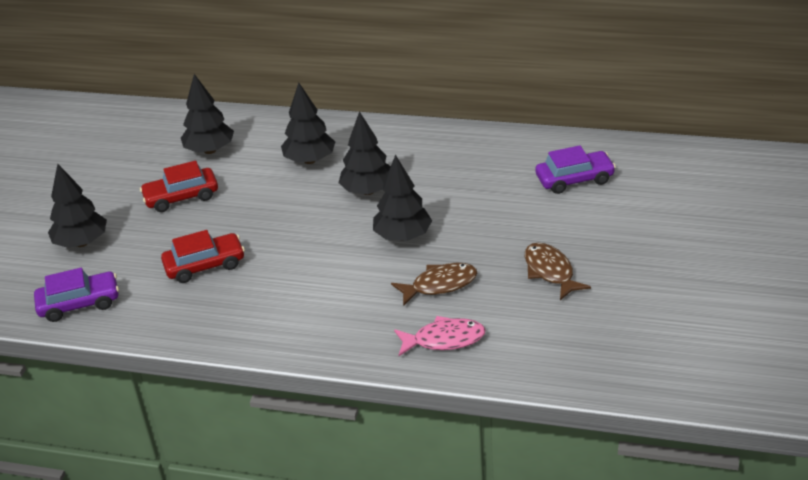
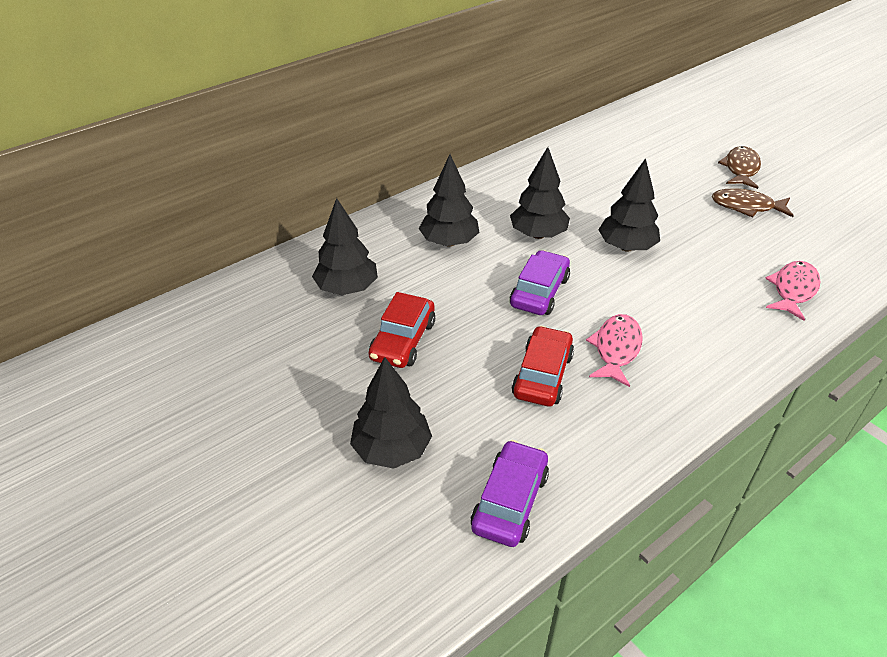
camera: 55 degrees left, 5 degrees up
brown fish [391,263,477,306] -> brown fish moved to [718,146,761,189]
purple car [536,145,616,194] -> purple car moved to [510,250,570,315]
none -> pink fish [586,314,643,387]

